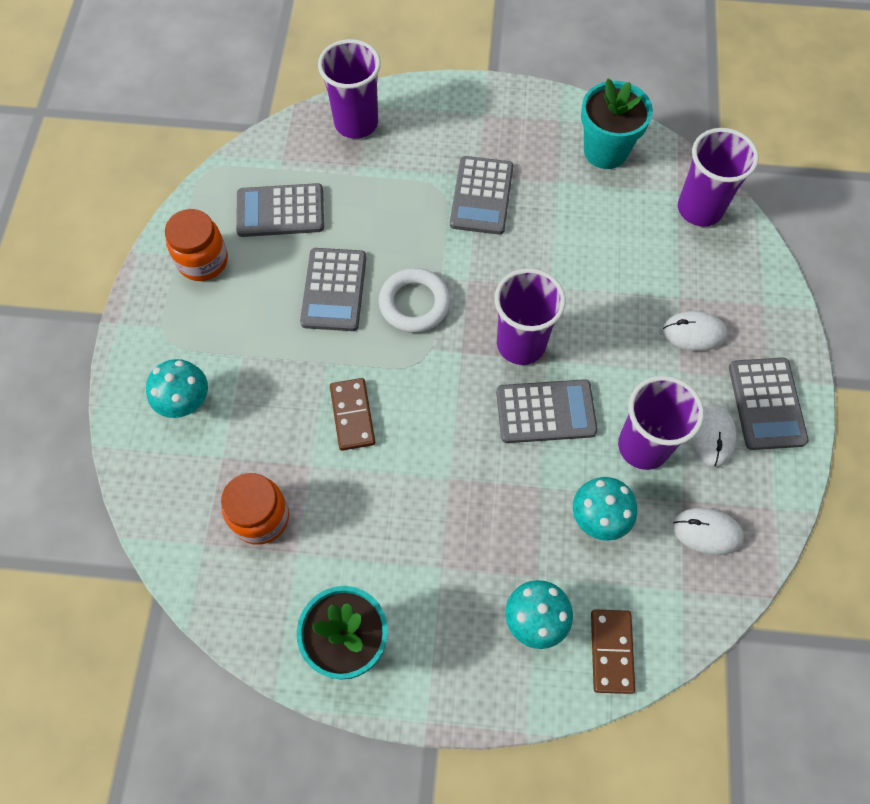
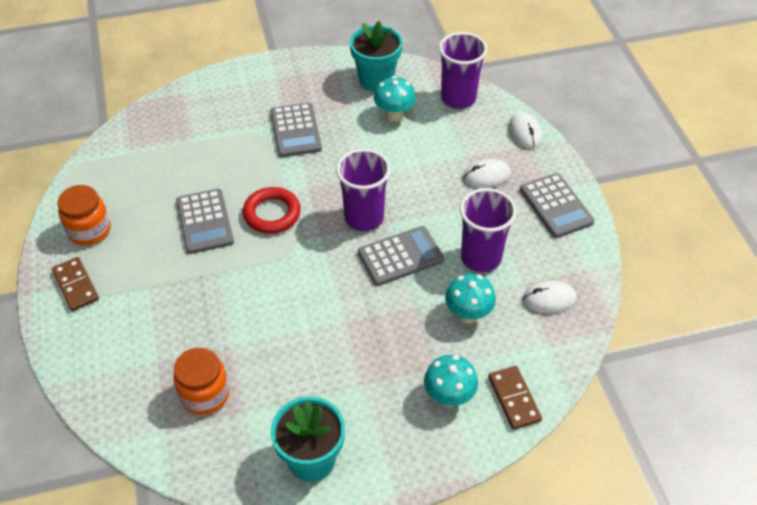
camera: 20 degrees left, 15 degrees down
turquoise mushroom [146,359,208,418] -> turquoise mushroom moved to [374,76,416,122]
grey calculator [236,183,324,237] -> none
purple cup [318,39,381,139] -> none
brown domino [330,378,375,451] -> brown domino moved to [52,257,99,311]
white ring [379,268,450,333] -> red ring [243,187,301,234]
white mouse [692,403,737,467] -> white mouse moved to [509,112,542,149]

